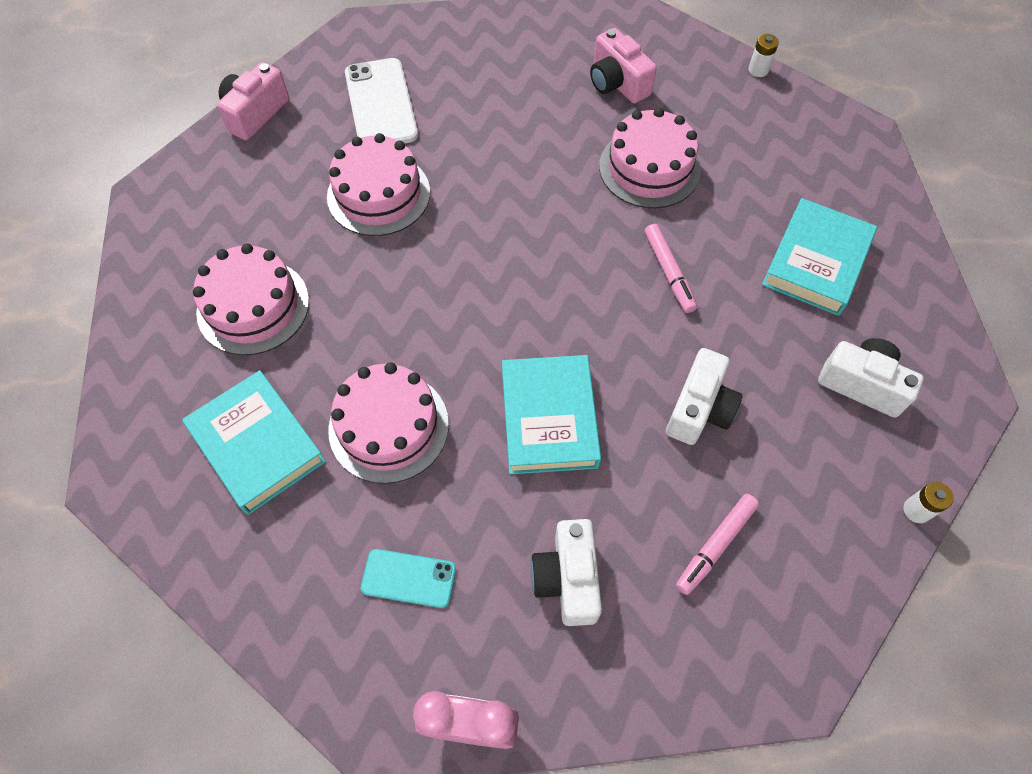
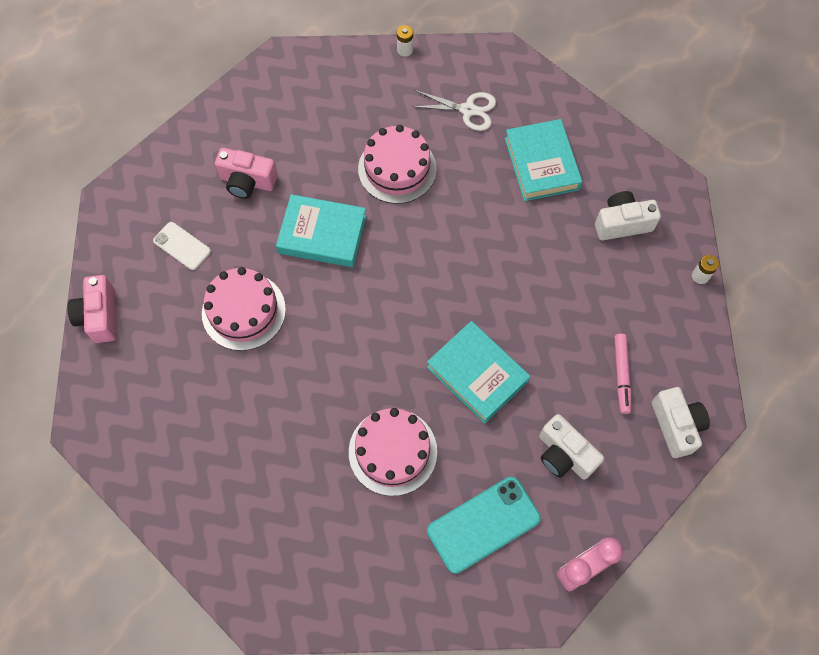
camera: 40 degrees left, 5 degrees up
turquoise book [182,370,326,515] -> turquoise book moved to [276,194,366,267]
pink cake [193,243,309,355] -> none
white phone [345,58,418,144] -> white phone [153,222,211,270], size x0.59
turquoise phone [361,549,456,608] -> turquoise phone [427,477,541,574], size x1.70
pink camera [590,28,657,104] -> pink camera moved to [215,148,278,199]
pink marker [644,224,697,313] -> none
white camera [666,348,742,445] -> white camera moved to [652,387,710,458]
none -> white scissors [411,90,496,131]

